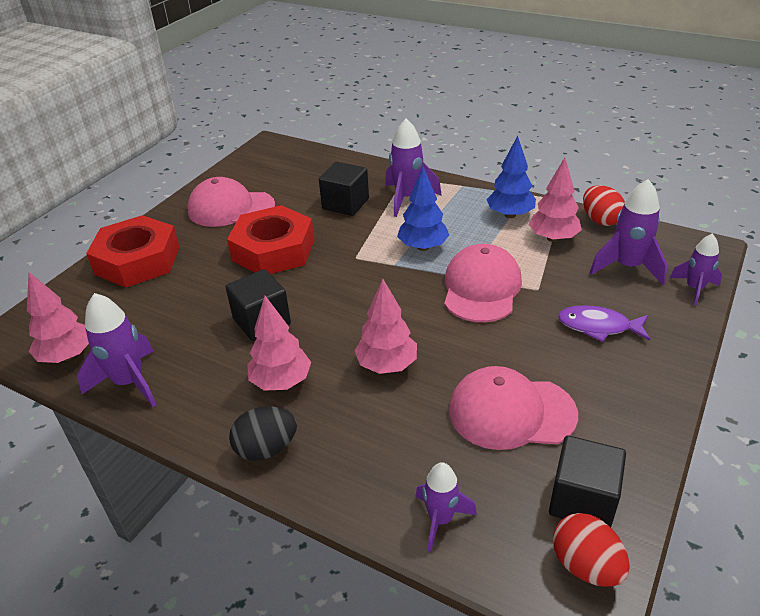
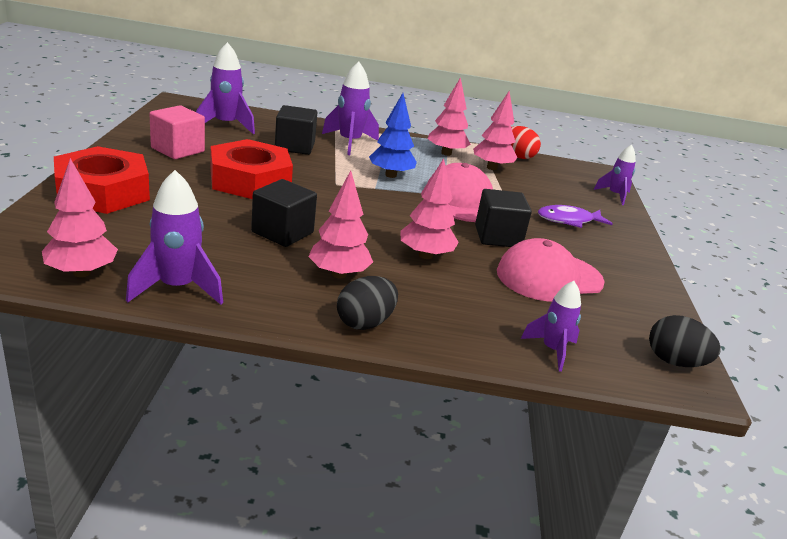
camera: 30 degrees left, 10 degrees down
pink cap [187,177,275,227] -> pink cube [150,105,205,159]
blue tree [486,136,536,218] -> pink tree [427,77,471,156]
black cube [549,435,626,527] -> black cube moved to [475,189,532,247]
red egg [553,513,630,587] -> black egg [649,315,721,367]
purple rocket [590,179,667,285] -> purple rocket moved to [196,42,255,134]

